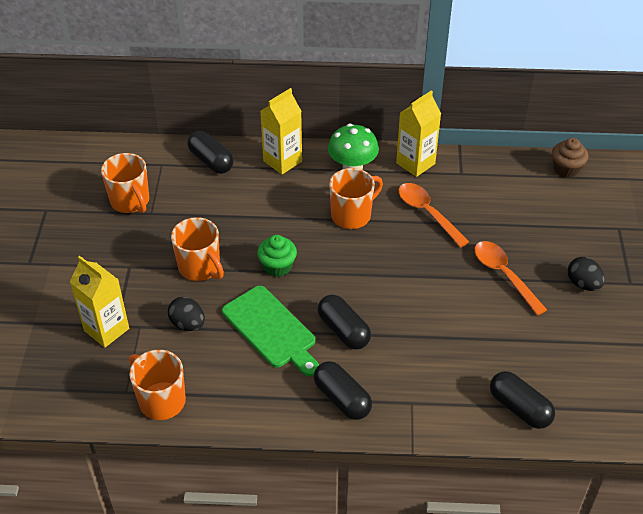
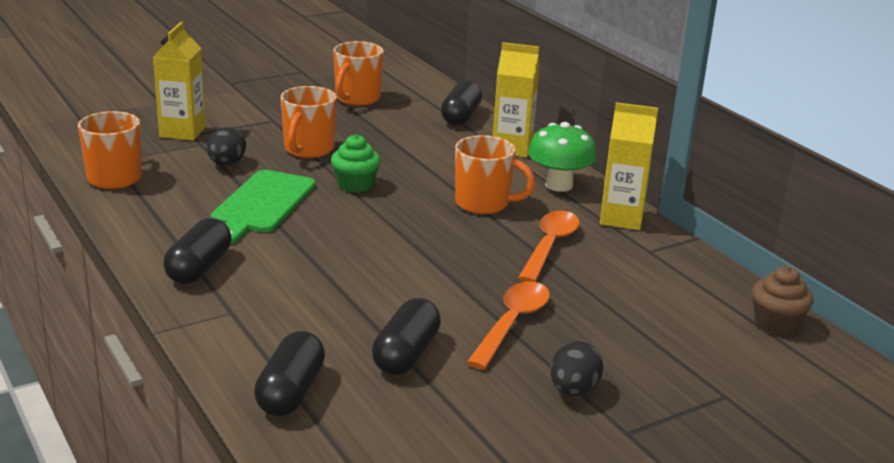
camera: 55 degrees right, 20 degrees down
black capsule [317,295,371,350] -> black capsule moved to [372,298,441,375]

